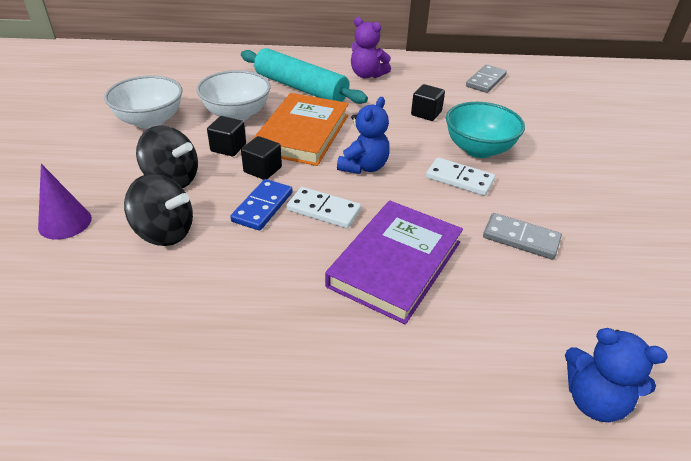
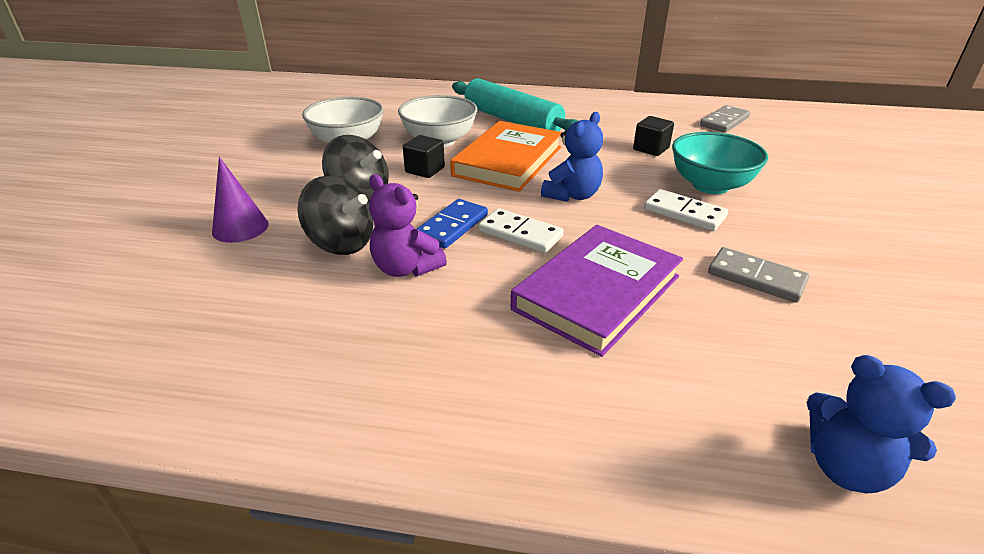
camera: 10 degrees right, 5 degrees down
black cube [241,136,282,180] -> none
purple teddy bear [351,17,391,78] -> purple teddy bear moved to [369,174,447,277]

